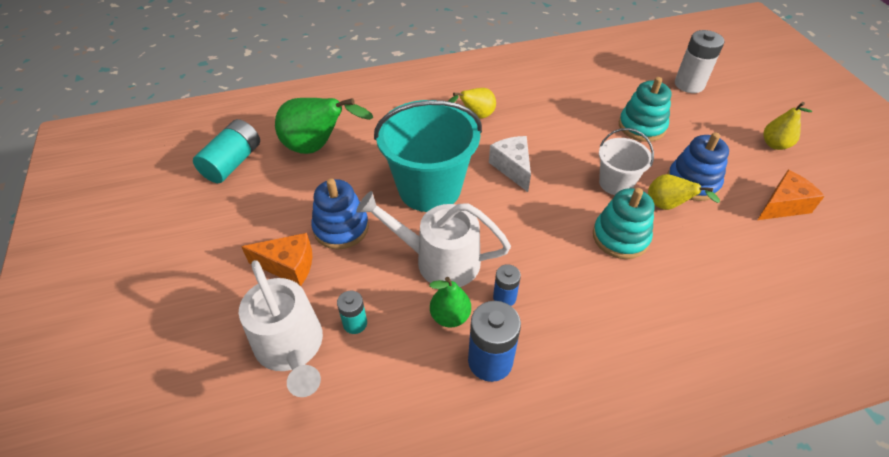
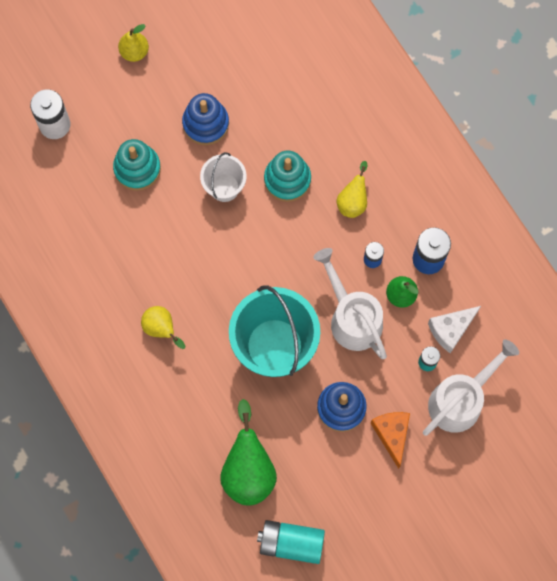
camera: 105 degrees left, 25 degrees up
white watering can [356,191,511,287] -> white watering can turned 150 degrees clockwise [313,248,387,359]
white cheese [489,136,531,192] -> white cheese moved to [428,306,481,353]
yellow pear [648,174,720,210] -> yellow pear moved to [337,161,368,218]
orange cheese [758,170,825,220] -> none

